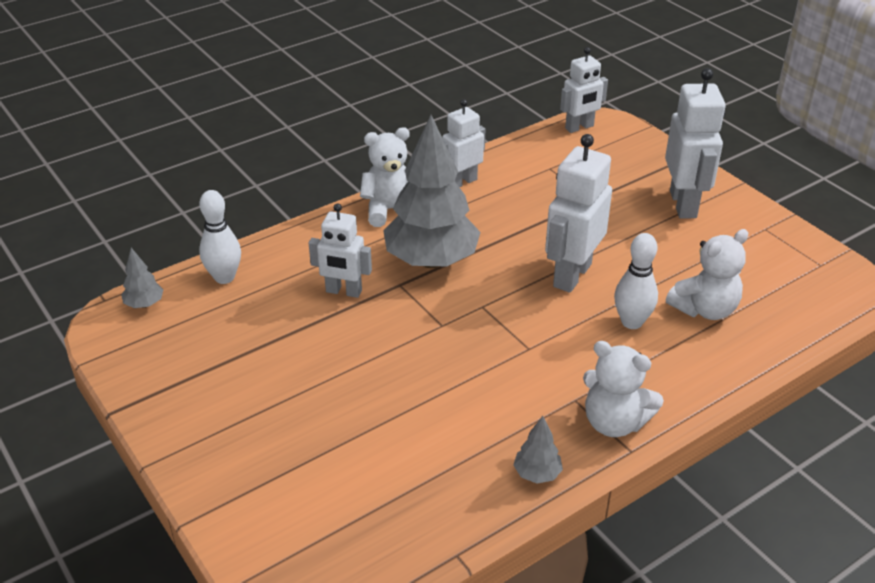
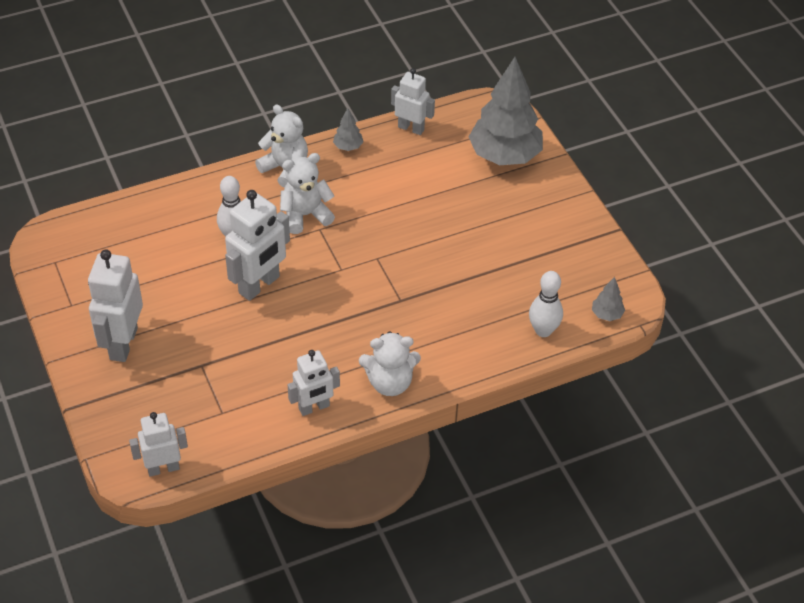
camera: 170 degrees left, 10 degrees up
white robot [309,203,372,298] -> white robot moved to [391,68,435,135]
grey tree [383,115,481,268] -> grey tree moved to [469,57,543,165]
white teddy bear [666,229,748,320] -> white teddy bear moved to [280,153,335,234]

